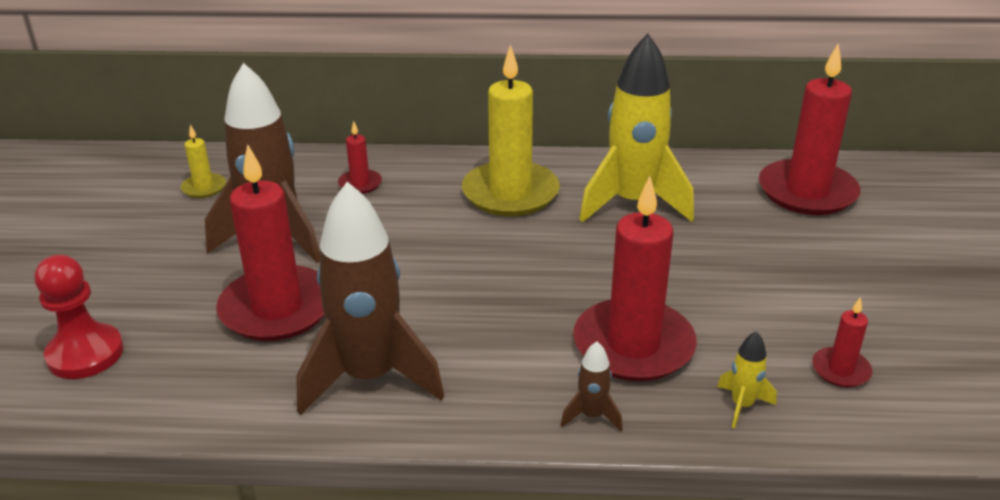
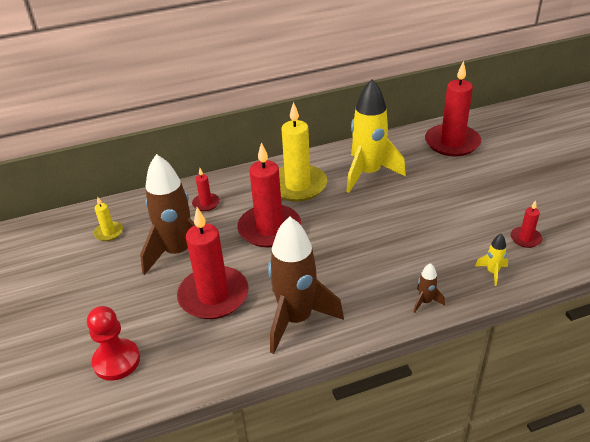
camera: 20 degrees left, 5 degrees up
red candle [573,176,697,381] -> red candle moved to [237,142,301,248]

